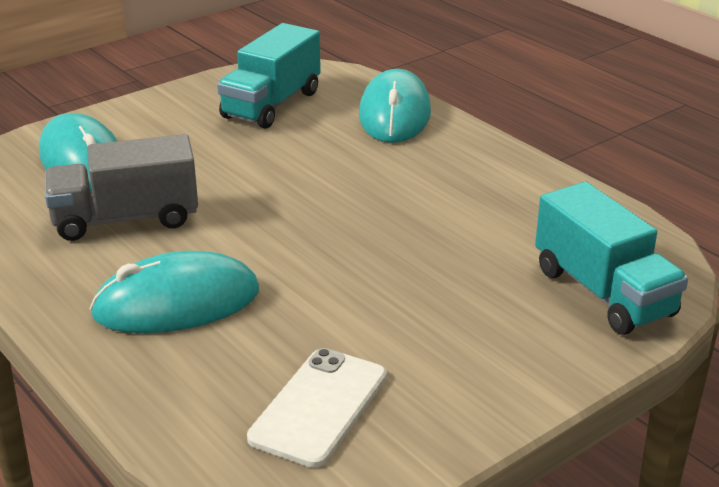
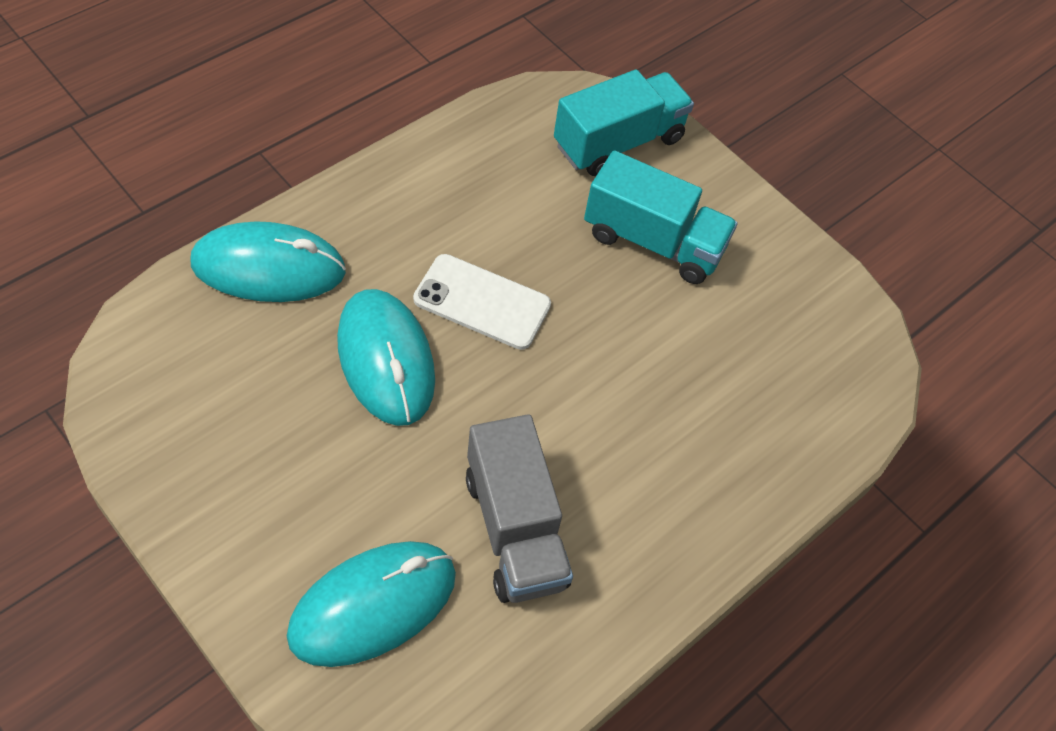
camera: 100 degrees left, 25 degrees up
turquoise mouse [90,251,259,333] -> turquoise mouse moved to [337,289,435,426]
turquoise truck [217,23,321,129] -> turquoise truck moved to [584,150,738,284]
white phone [247,348,387,468] -> white phone moved to [413,254,551,350]

